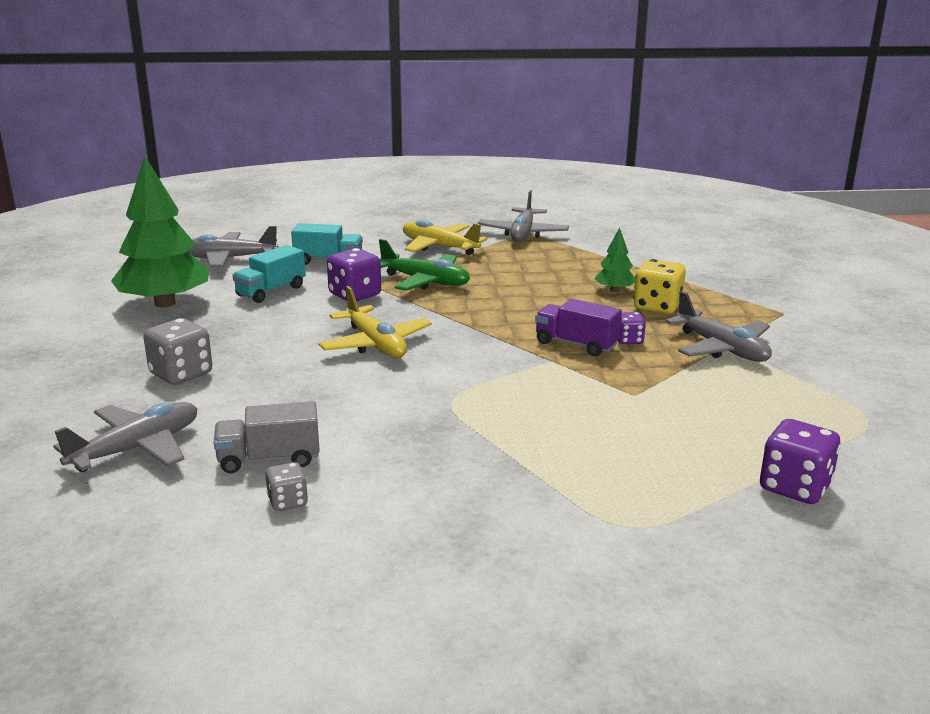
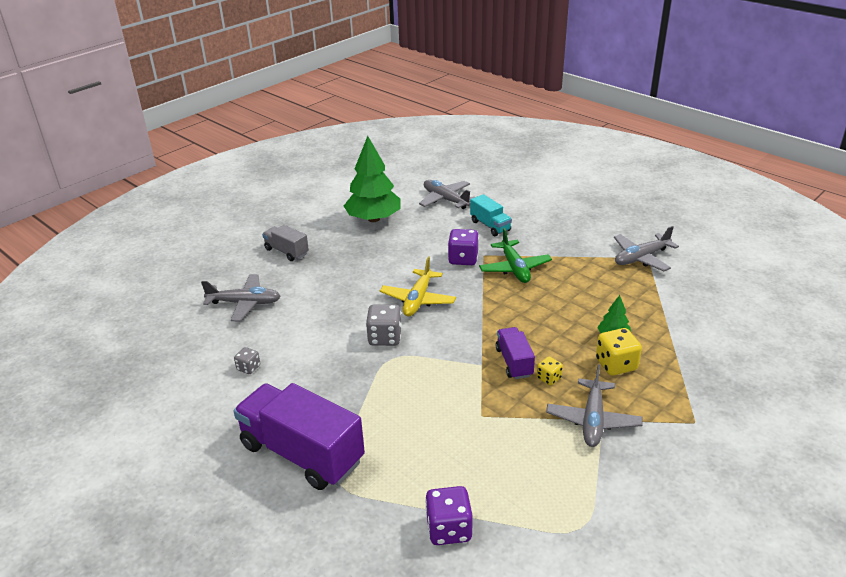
camera: 50 degrees right, 10 degrees up
grey dice [143,318,212,385] -> grey dice moved to [366,304,402,346]
grey truck [214,401,320,473] -> grey truck moved to [262,225,309,261]
turquoise truck [232,245,306,303] -> none
yellow plane [403,220,487,255] -> none
purple dice [618,312,646,344] -> yellow dice [537,357,563,385]
none -> purple truck [233,383,365,490]

